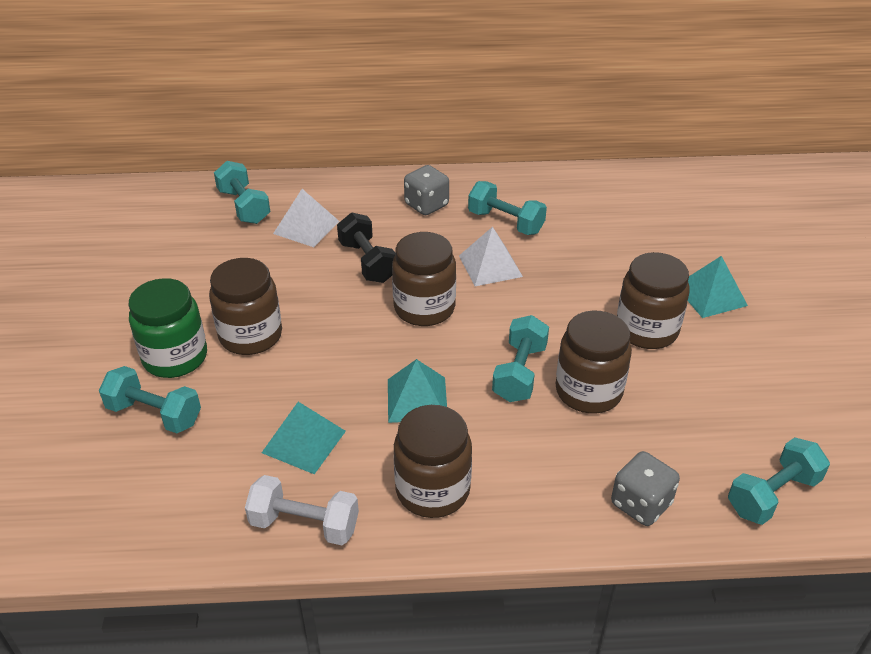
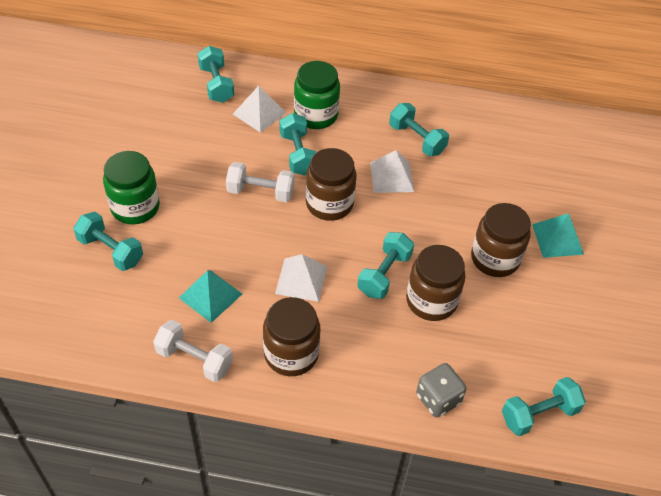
camera: 10 degrees right, 10 degrees up
brown jar [209,258,282,355] -> none
black dumbbell [337,213,396,283] -> turquoise dumbbell [280,113,316,175]
turquoise pyramid [388,359,447,423] -> white pyramid [275,254,327,302]
grey dice [404,165,449,215] -> none
none -> white dumbbell [226,162,295,203]
none -> green jar [294,61,340,129]

